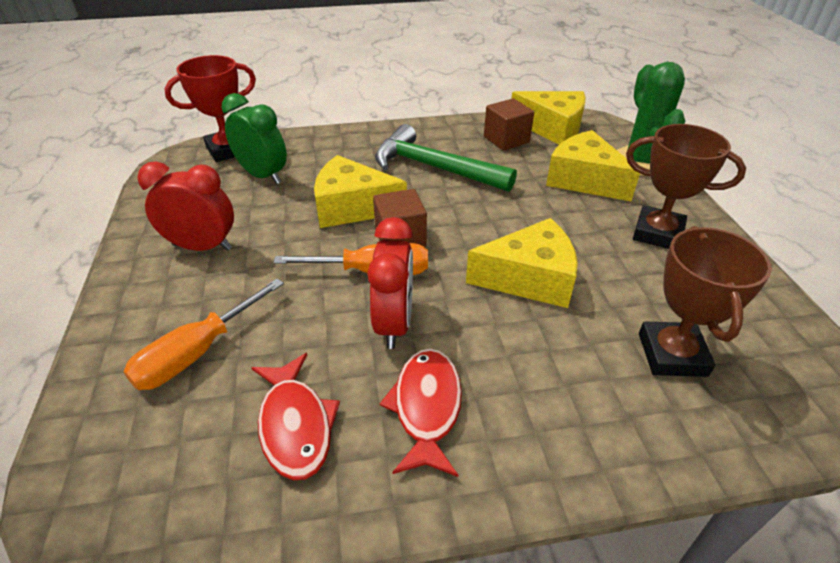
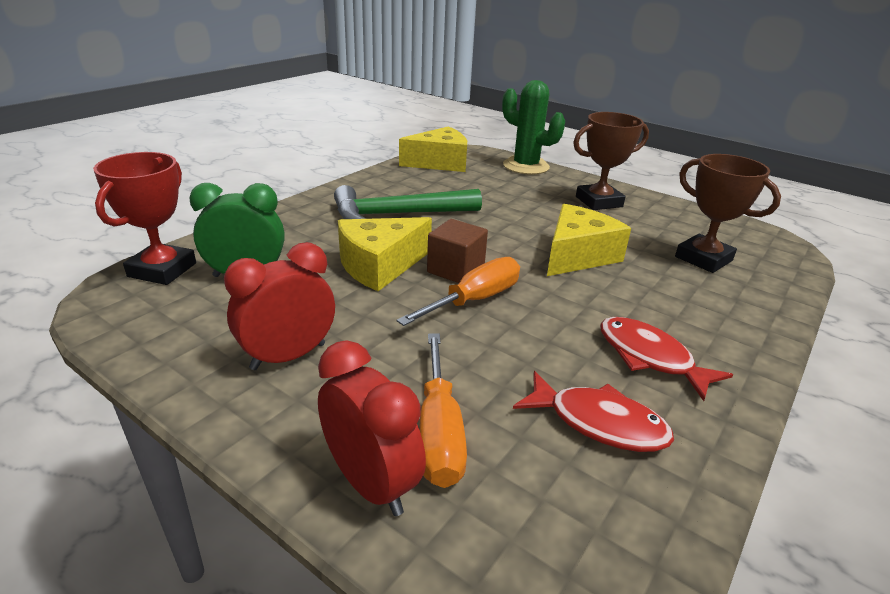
camera: 45 degrees left, 10 degrees down
red clock [367,217,413,349] -> red clock moved to [318,340,426,516]
brown cube [484,98,534,151] -> none
yellow cheese [546,130,640,201] -> none

